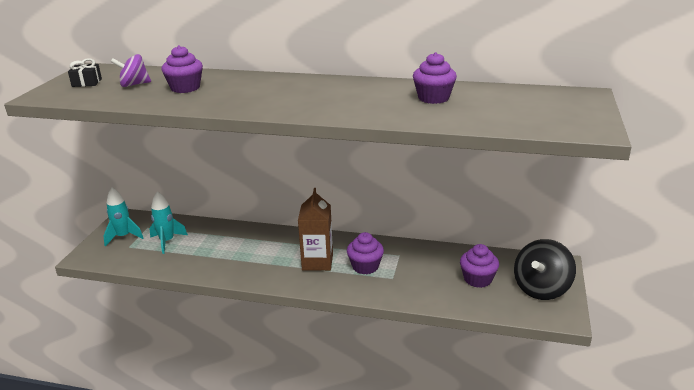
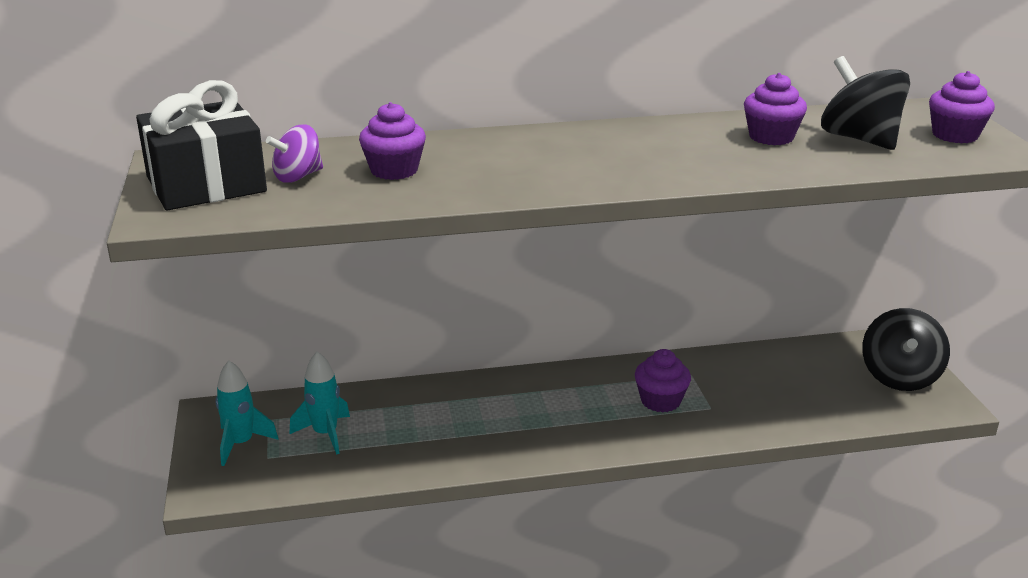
camera: 25 degrees left, 0 degrees up
black gift [68,58,102,87] -> black gift [136,80,267,210], size x2.40
brown carton [298,188,333,271] -> none
purple cupcake [460,244,499,288] -> purple cupcake moved to [929,71,995,143]
none -> black spinning top [821,56,910,150]

